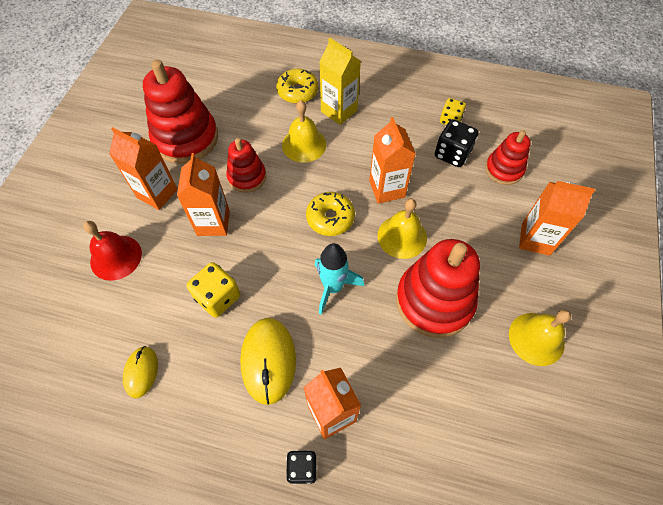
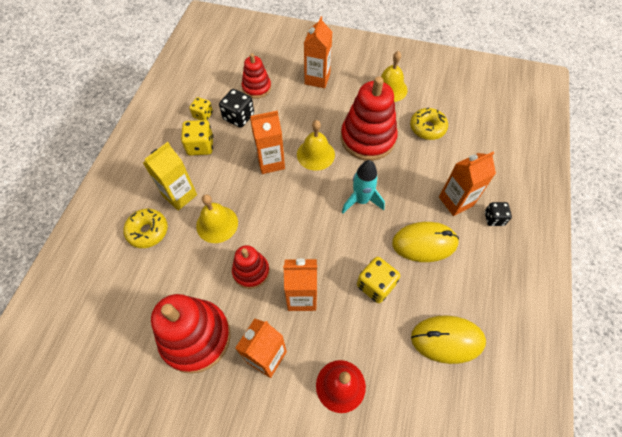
camera: 90 degrees left, 0 degrees up
yellow mouse [123,346,158,398] -> yellow mouse [411,315,486,364], size x1.71
yellow donut [306,192,355,236] -> yellow donut moved to [410,108,448,140]
none -> yellow dice [181,120,213,156]

